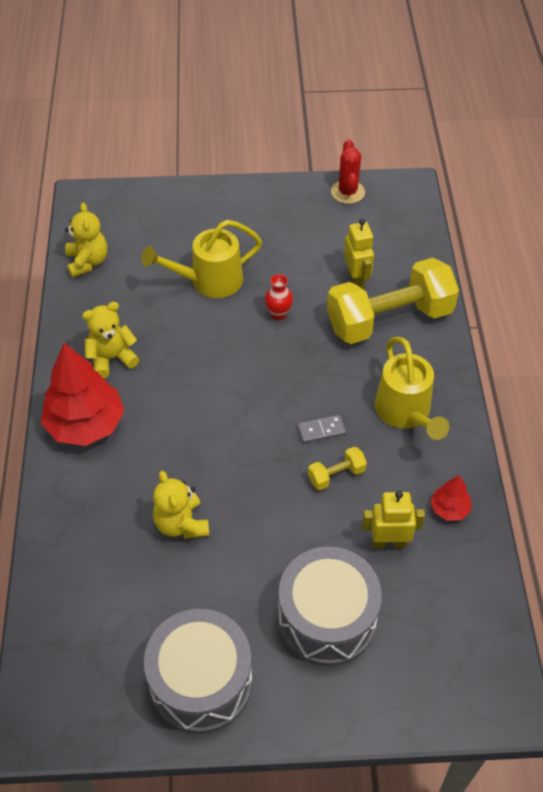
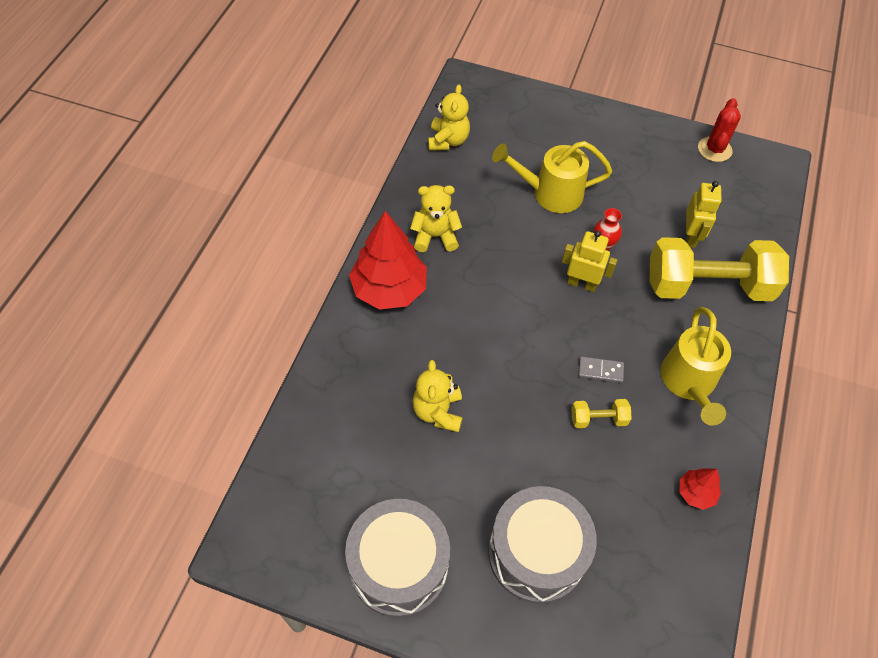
camera: 20 degrees right, 5 degrees up
yellow robot [362,491,425,548] -> yellow robot moved to [562,230,617,292]

